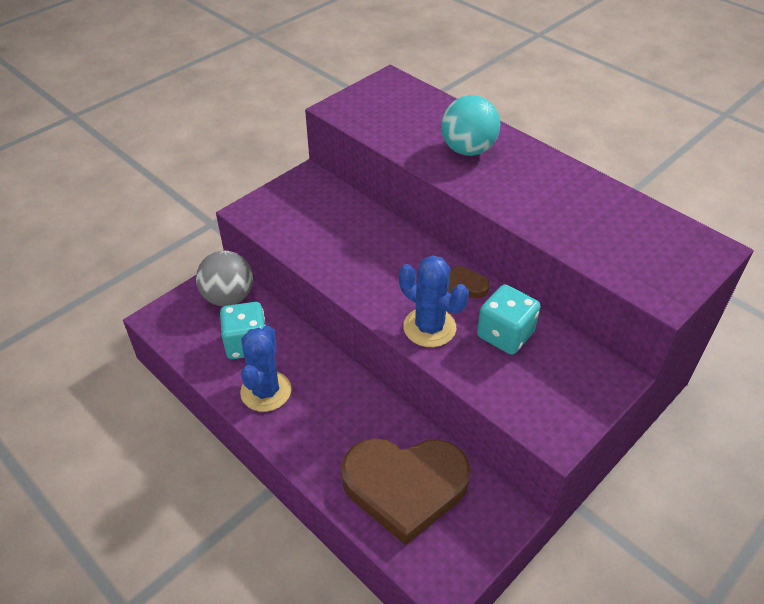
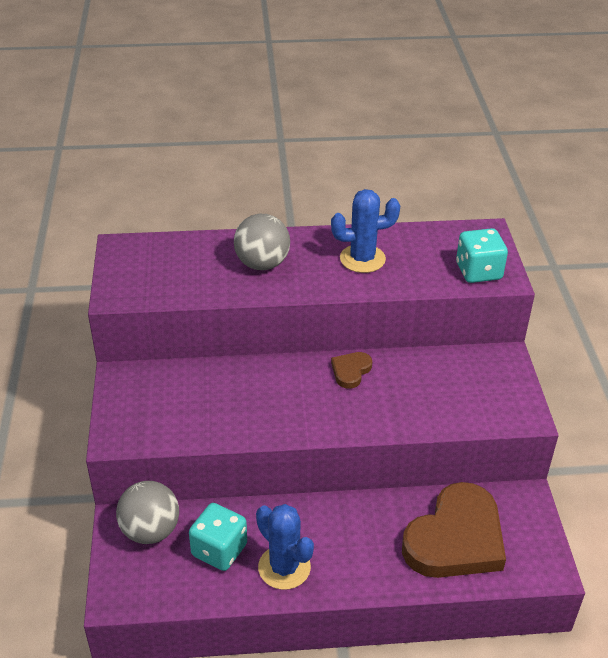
camera: 50 degrees left, 5 degrees down
blue cactus [399,255,469,347] -> blue cactus moved to [331,189,400,273]
turquoise ball [441,95,500,156] -> grey ball [234,214,290,270]
turquoise dice [477,285,540,355] -> turquoise dice moved to [456,228,508,283]

